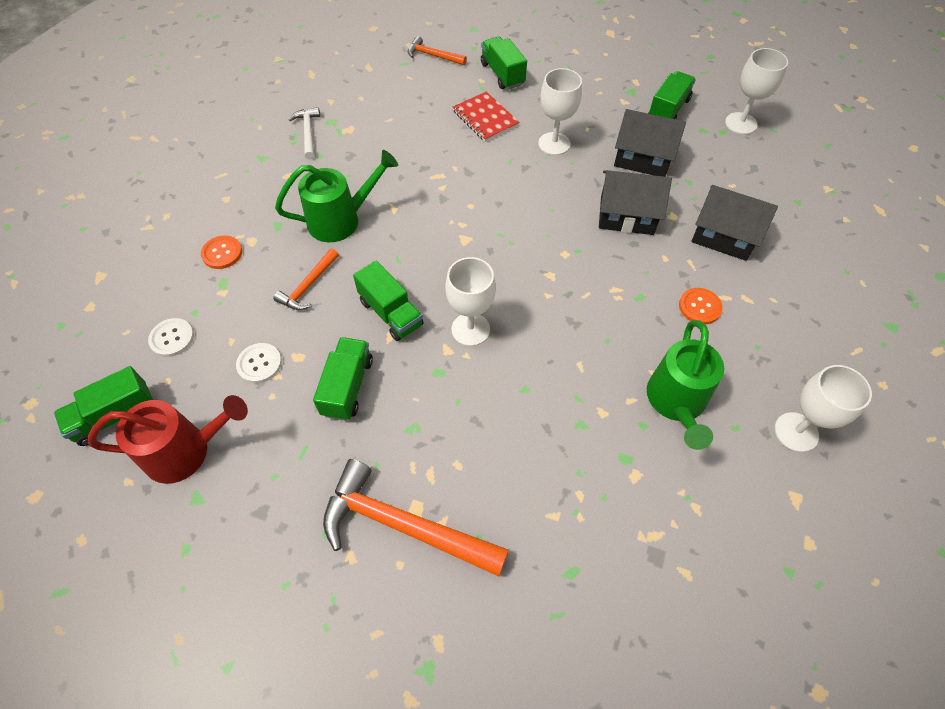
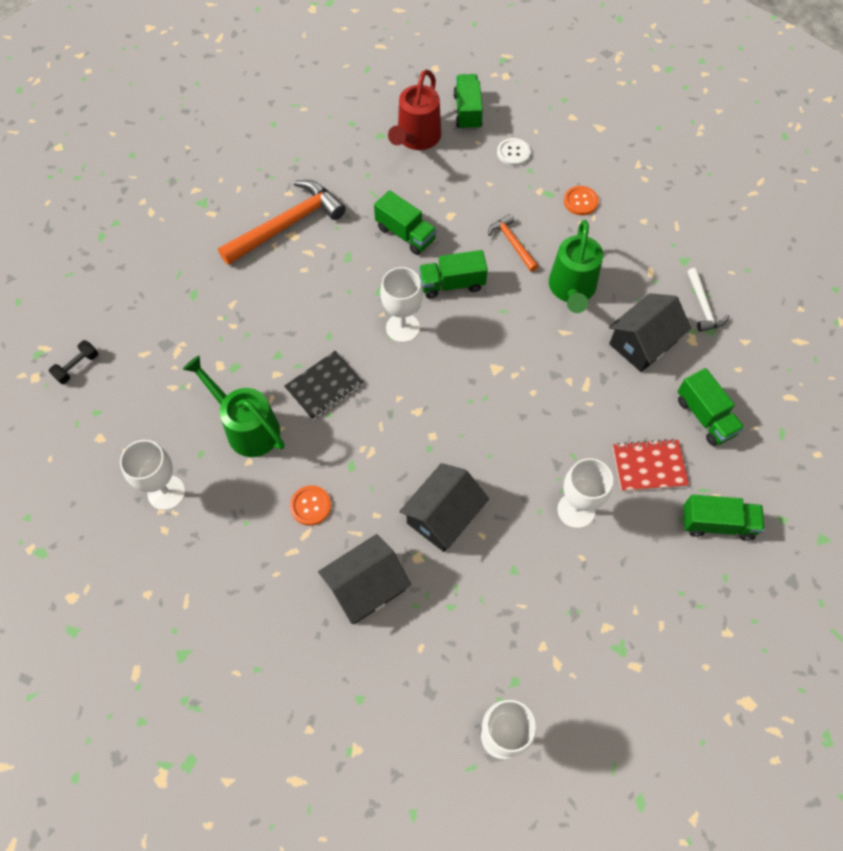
camera: 120 degrees right, 5 degrees up
white button [236,343,282,383] -> none
white hammer [289,107,320,160] -> white hammer turned 60 degrees clockwise [687,268,729,332]
orange hammer [408,36,467,65] -> none
black house [614,109,686,177] -> black house moved to [609,293,691,372]
green truck [648,71,696,120] -> green truck moved to [677,368,745,446]
none -> black dumbbell [49,340,98,384]
none -> black notebook [284,351,364,420]

